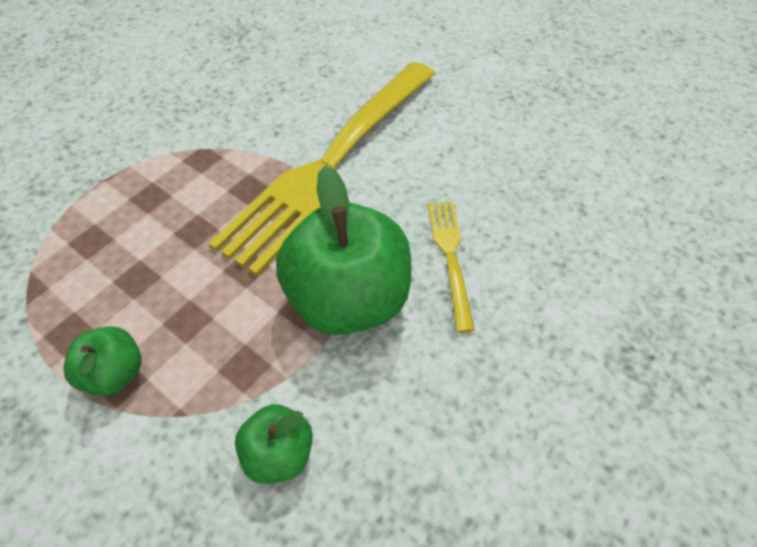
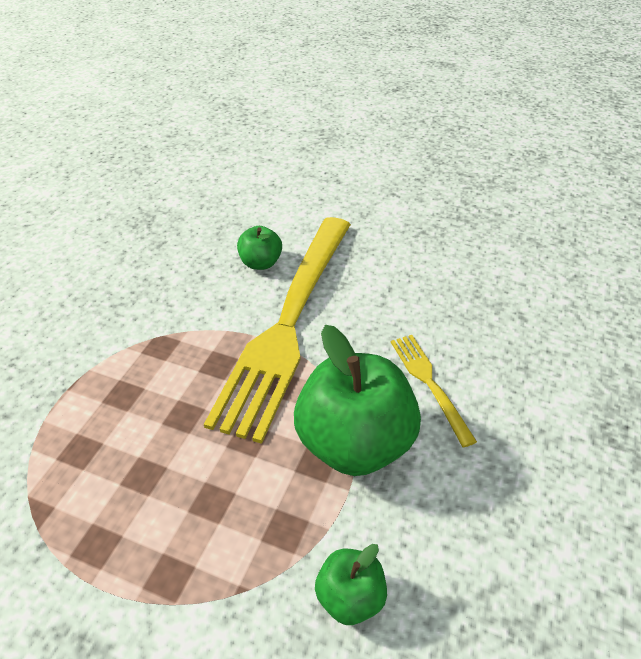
camera: 15 degrees left, 10 degrees down
green apple [63,326,142,396] -> green apple moved to [237,226,282,270]

